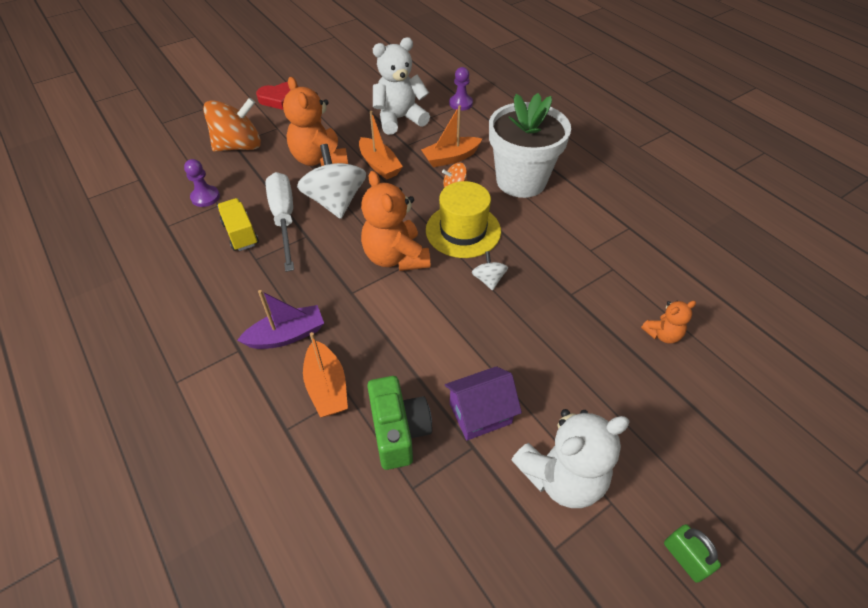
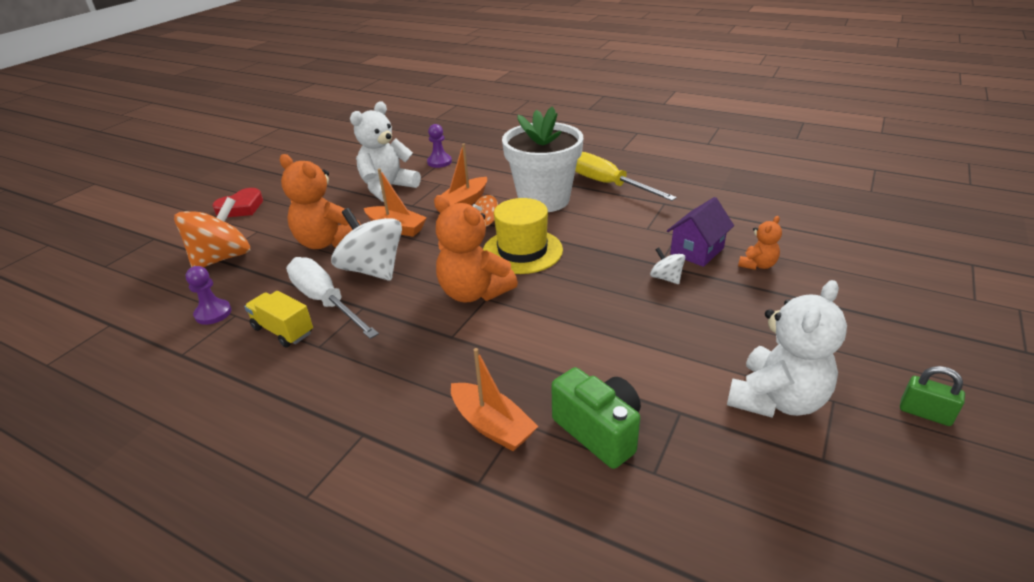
camera: 25 degrees left, 15 degrees down
purple boat [237,290,324,349] -> none
purple house [445,366,522,440] -> purple house moved to [667,197,734,267]
white spinning top [472,251,508,290] -> white spinning top moved to [650,247,685,284]
none -> yellow screwdriver [575,152,677,201]

